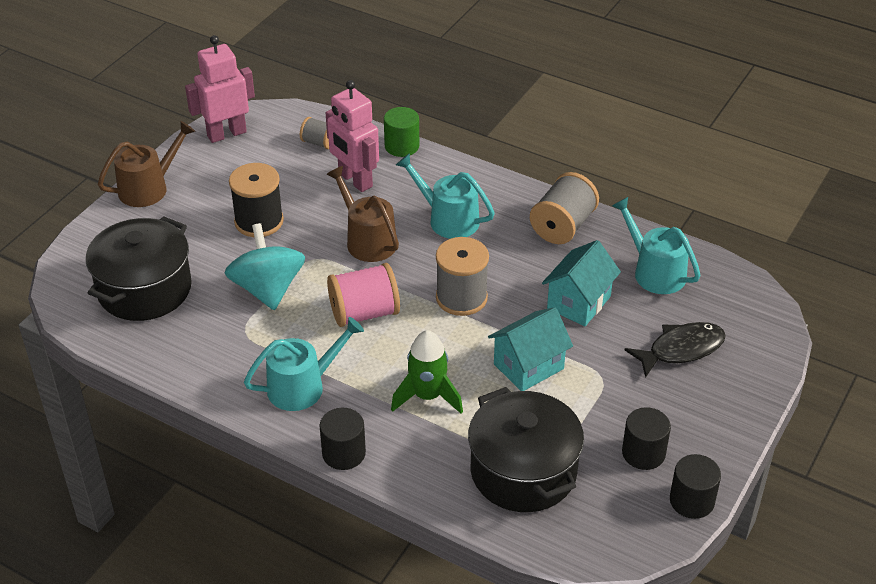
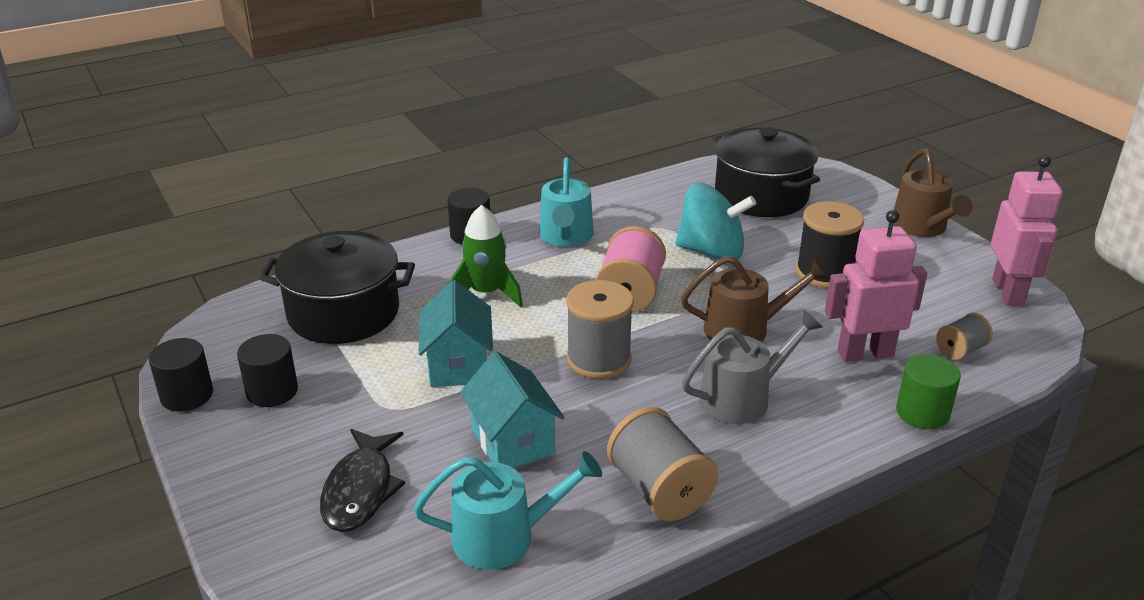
camera: 120 degrees right, 10 degrees down
turquoise watering can [396,153,495,239] -> grey watering can [682,310,823,424]

